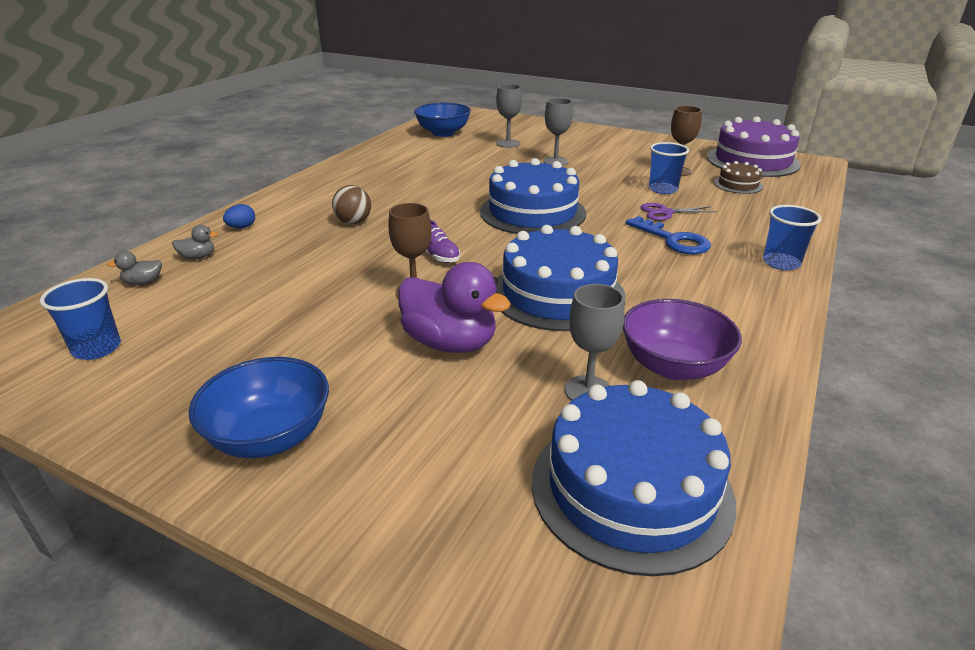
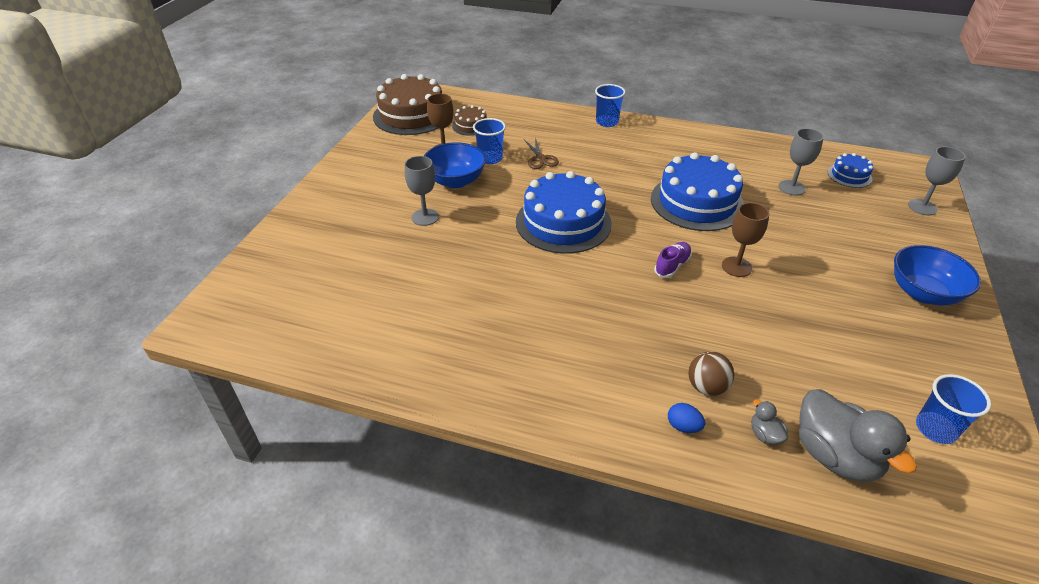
camera: 100 degrees left, 10 degrees up
grey duck [107,251,162,285] -> grey duck [799,389,917,482], size x2.29
brown ball [332,185,371,224] -> brown ball moved to [689,351,734,396]
purple duck [398,262,511,353] -> none
blue bowl [414,103,471,137] -> blue bowl moved to [424,142,486,188]
grey goblet [496,84,522,148] -> grey goblet moved to [908,146,966,215]
blue cake [532,380,737,576] -> blue cake [827,153,873,188], size x0.48
purple bowl [623,299,742,380] -> none
blue key [626,216,711,254] -> none
purple scissors [641,203,717,221] -> brown scissors [524,138,559,169]
purple cake [707,116,801,177] -> brown cake [373,74,442,135]

